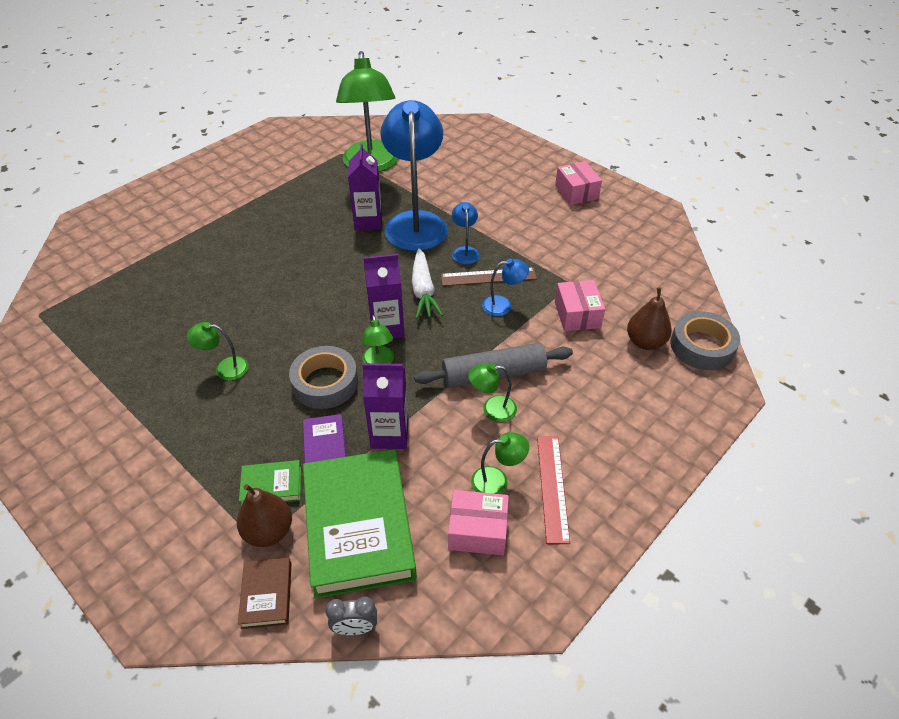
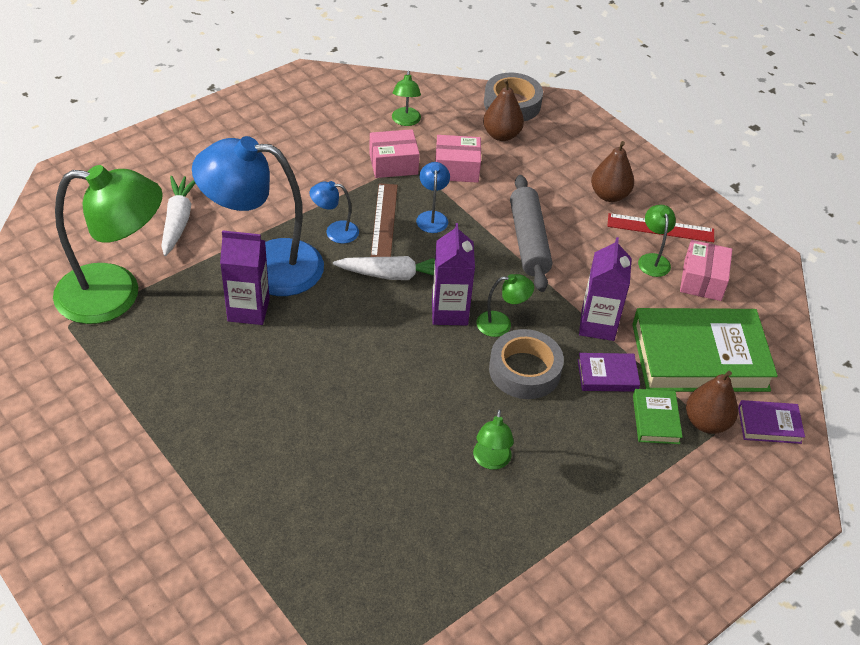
camera: 85 degrees left, 0 degrees up
brown book [238,558,292,629] -> purple book [738,400,805,444]
grey clock [325,597,377,635] -> none
green lamp [468,364,517,422] -> green lamp moved to [392,71,421,126]
pink box [555,161,602,205] -> pink box moved to [369,129,420,178]
none -> white carrot [162,176,195,256]
none -> brown pear [591,141,634,202]

